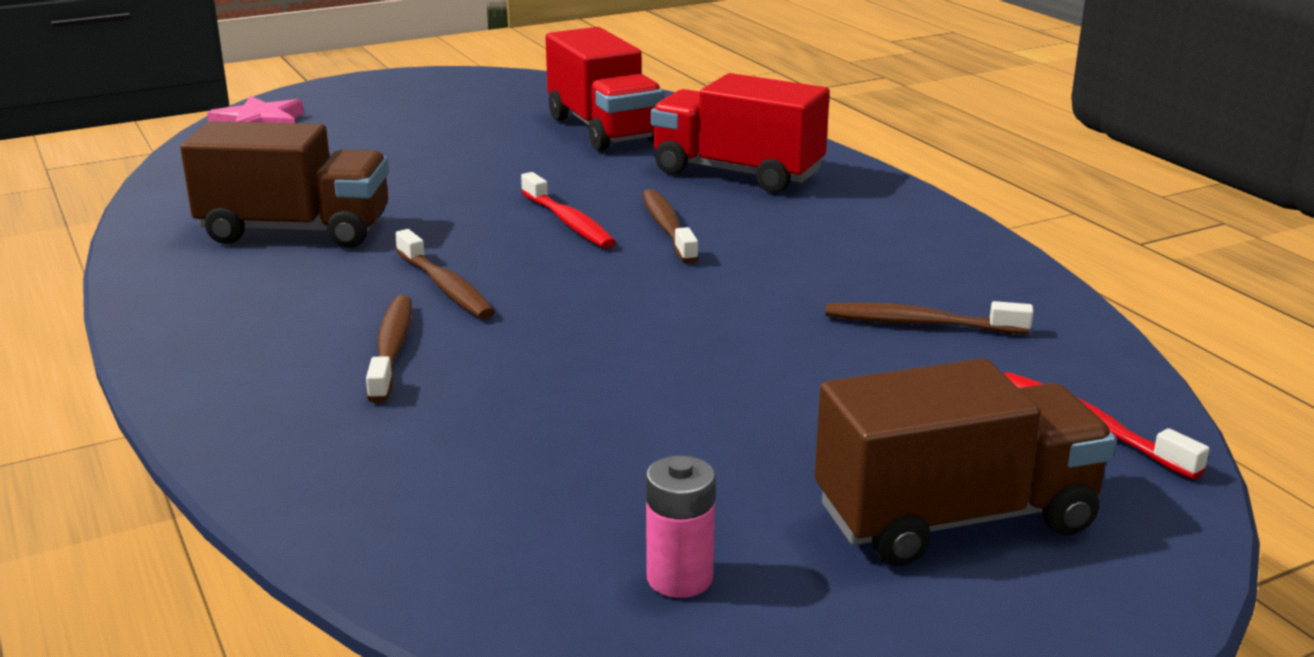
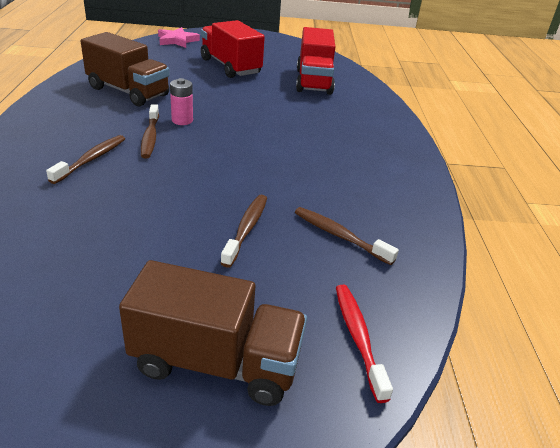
camera: 25 degrees right, 10 degrees up
red toothbrush [521,172,616,249] -> none
brown toothbrush [642,189,699,264] -> brown toothbrush moved to [220,195,267,268]
pink battery [646,455,716,598] -> pink battery moved to [170,78,193,125]
red truck [651,73,830,193] -> red truck moved to [201,20,265,78]

